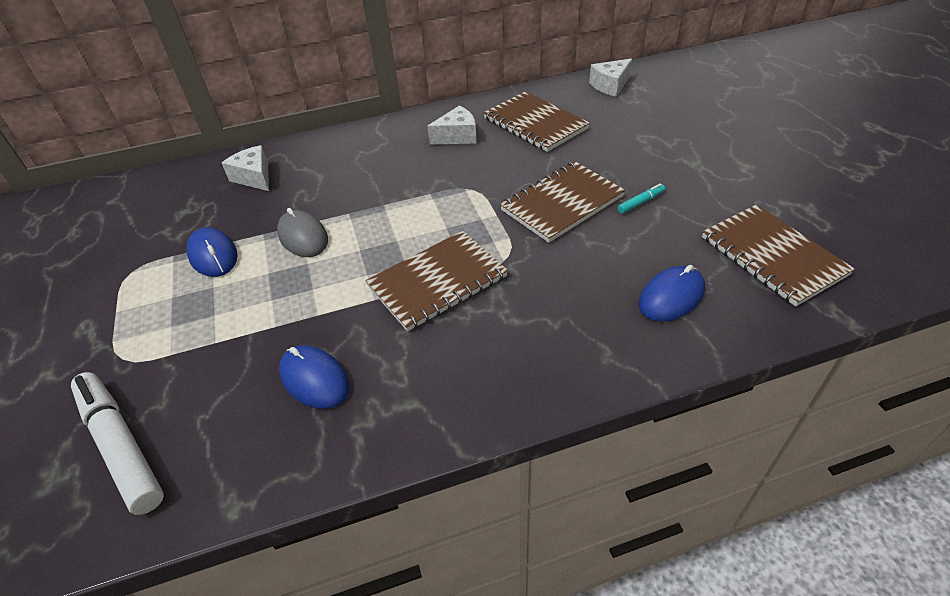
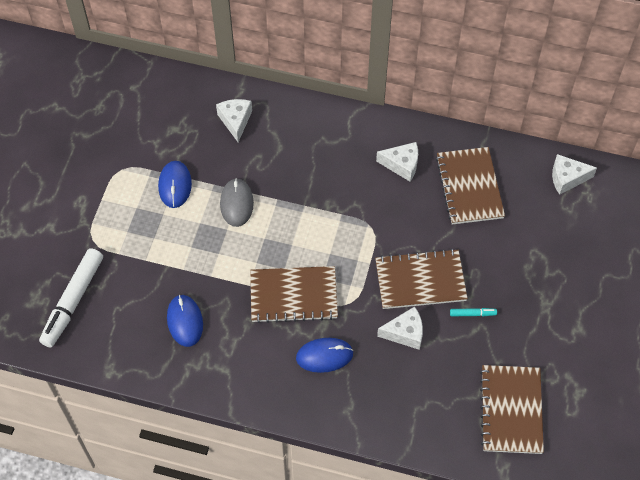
camera: 30 degrees right, 15 degrees up
white marker [71,372,164,515] -> white marker turned 150 degrees counterclockwise [39,248,103,347]
blue mouse [639,265,705,322] -> blue mouse moved to [296,338,354,373]
none -> white cheese [377,307,423,350]

